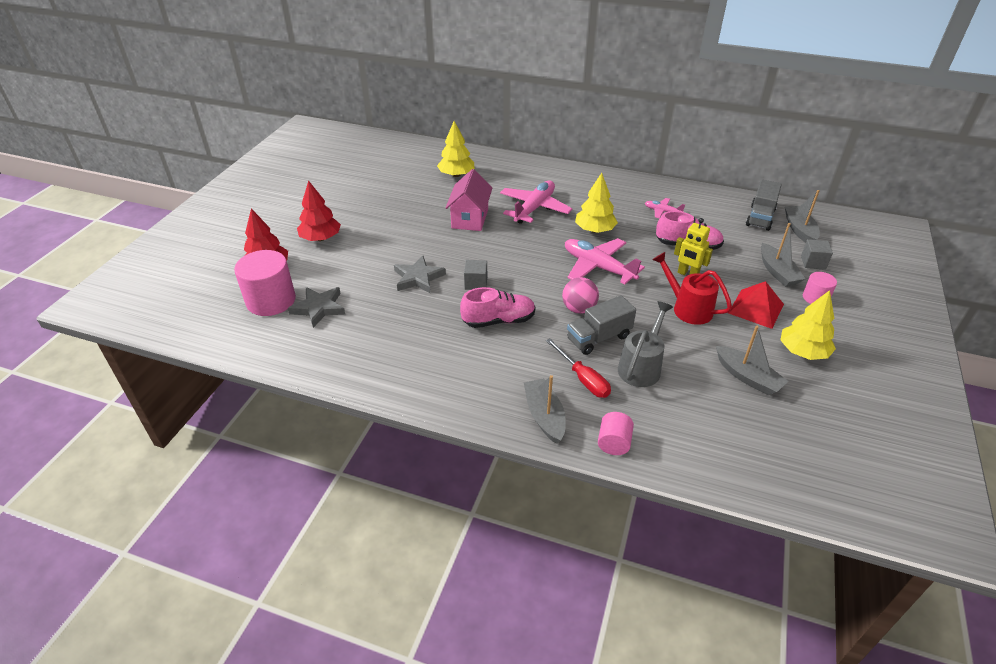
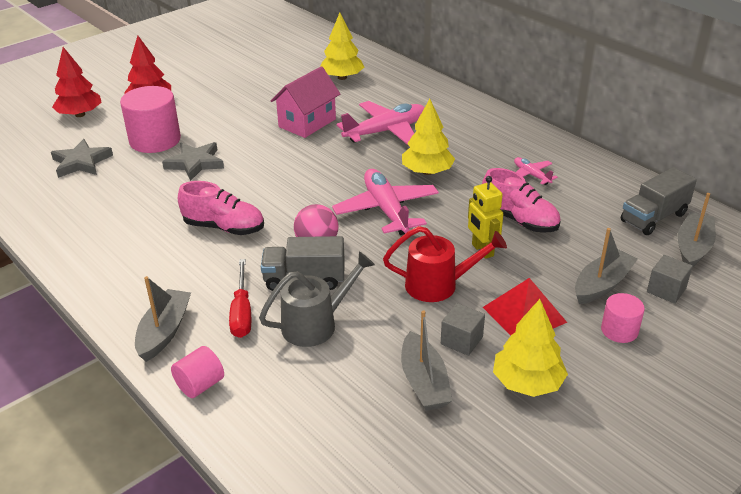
camera: 30 degrees right, 5 degrees down
pink cylinder [234,250,296,316] -> pink cylinder moved to [120,86,181,153]
grey cube [464,260,487,290] -> grey cube moved to [441,303,485,356]
red watering can [652,252,732,325] -> red watering can turned 105 degrees clockwise [383,226,507,302]
grey boat [761,223,805,287] -> grey boat turned 150 degrees counterclockwise [575,228,638,304]

